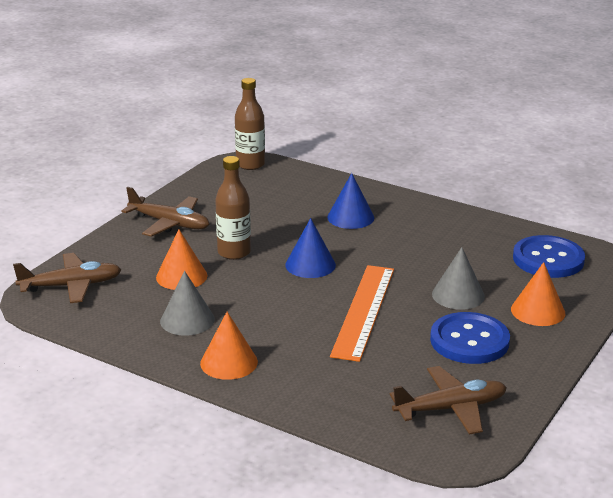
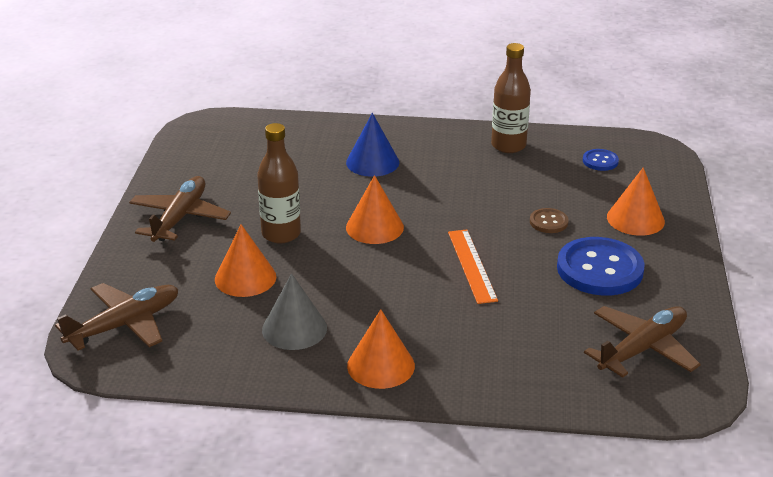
camera: 25 degrees left, 5 degrees up
brown plane [122,187,209,237] -> brown plane turned 75 degrees counterclockwise [129,176,231,242]
brown bottle [235,78,265,170] -> brown bottle moved to [491,43,531,153]
blue cone [285,218,336,278] -> orange cone [346,175,404,244]
orange ruler [330,265,394,362] -> orange ruler [448,229,498,304], size x0.63
grey cone [432,247,485,310] -> brown button [530,208,569,233]
blue button [513,235,585,278] -> blue button [583,149,619,171], size x0.47

